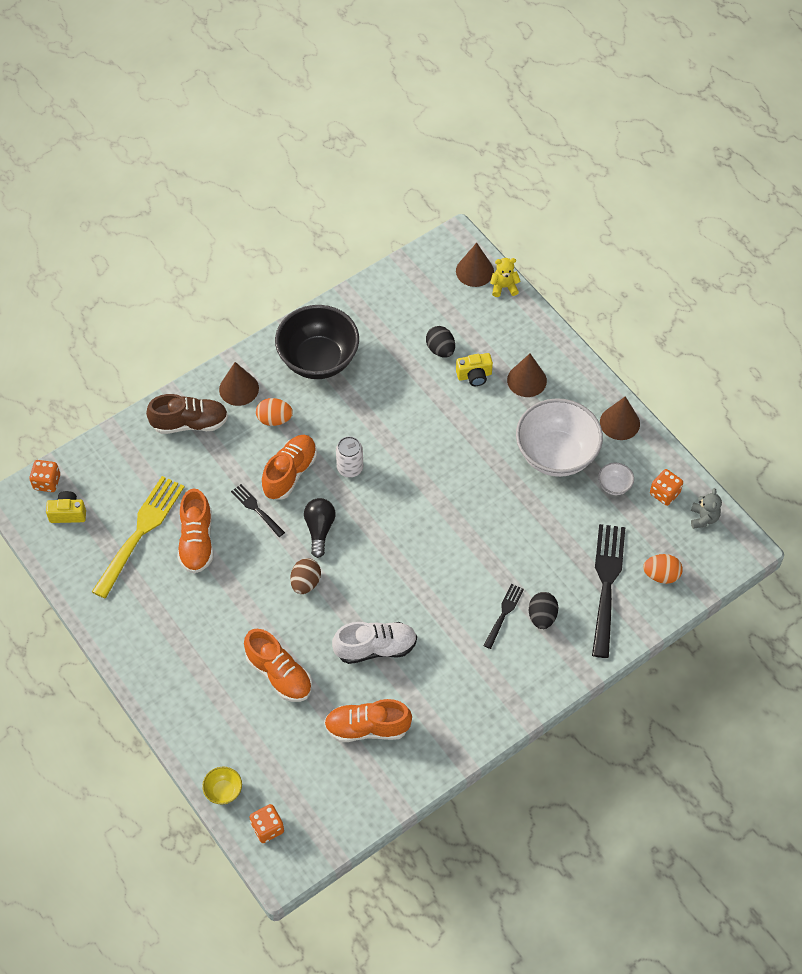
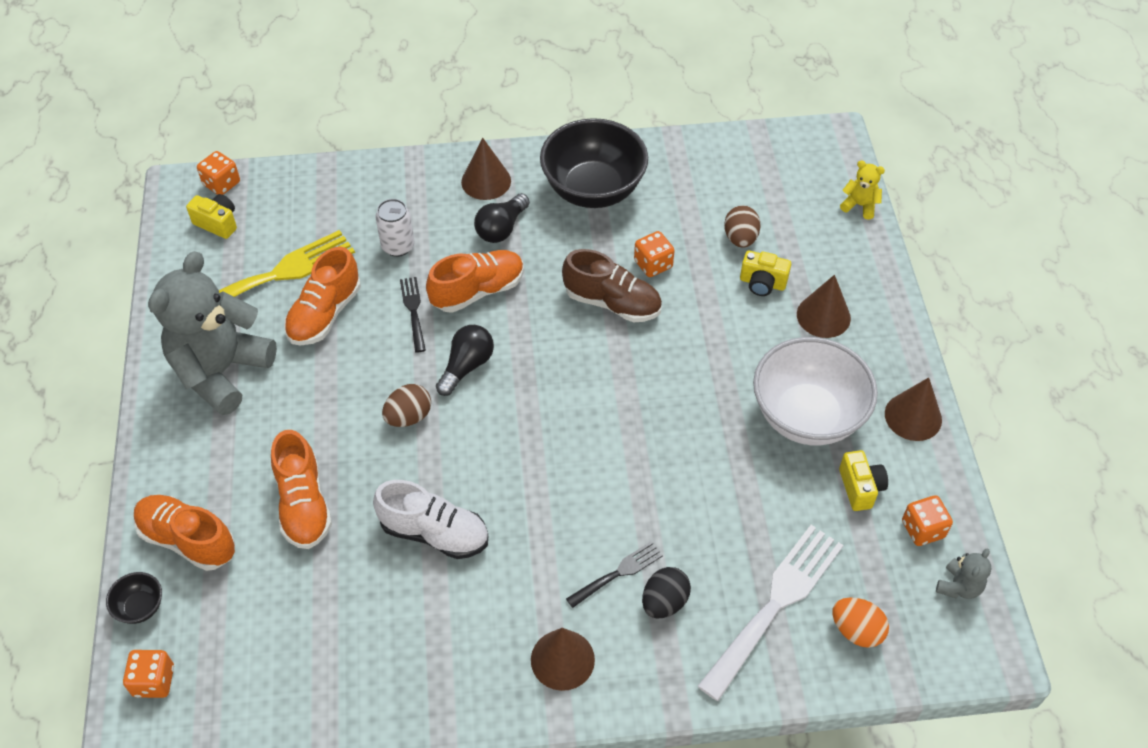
camera: 30 degrees right, 5 degrees down
brown shoe [146,394,228,434] -> brown shoe moved to [562,249,662,322]
yellow bowl [202,767,242,805] -> black bowl [106,572,162,624]
orange egg [256,398,293,426] -> black light bulb [474,193,530,243]
orange shoe [324,699,412,742] -> orange shoe moved to [134,495,235,571]
white can [336,436,363,478] -> white can moved to [375,199,414,257]
black egg [426,326,455,357] -> brown egg [724,205,761,247]
brown cone [456,243,494,287] -> brown cone moved to [531,628,595,691]
black fork [592,524,625,658] -> white fork [698,525,843,701]
white bowl [598,463,634,495] -> yellow camera [839,450,888,511]
none -> grey teddy bear [148,251,277,416]
none -> orange dice [634,231,675,277]

